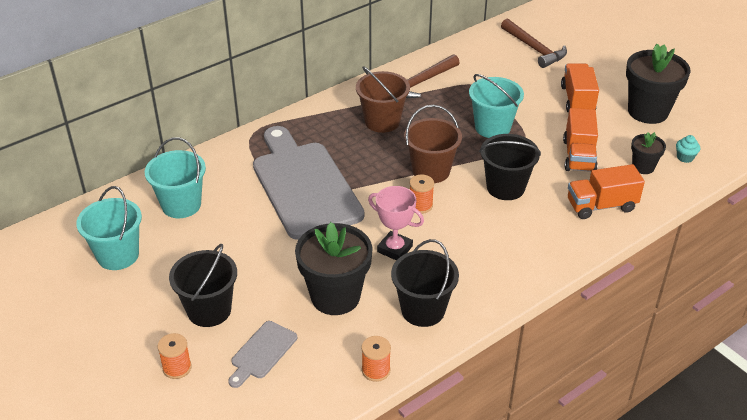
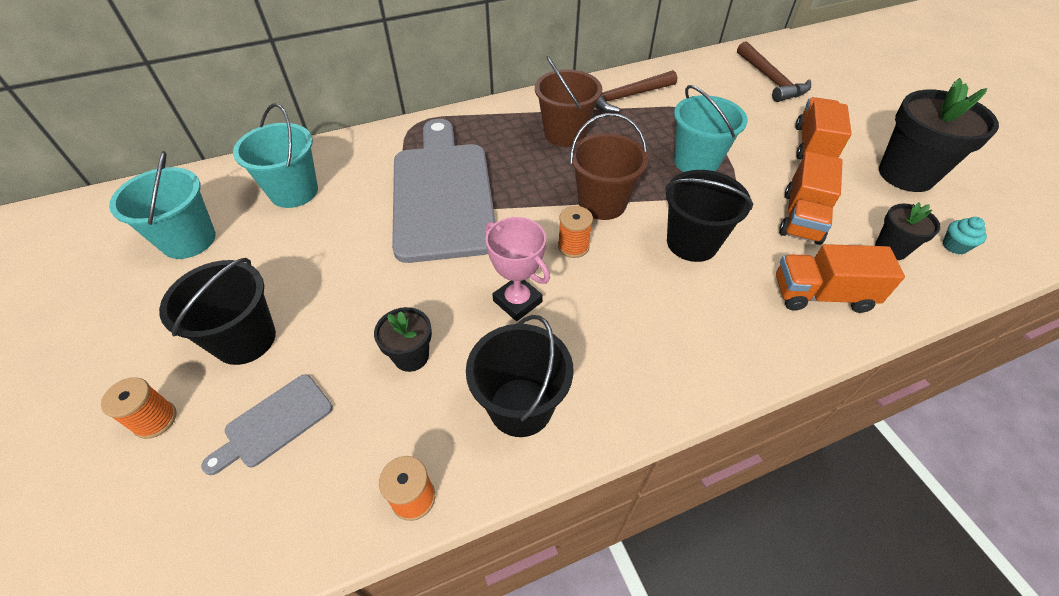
camera: 15 degrees right, 10 degrees up
black flower pot [295,222,373,315] -> black flower pot [374,307,432,372], size x0.51

